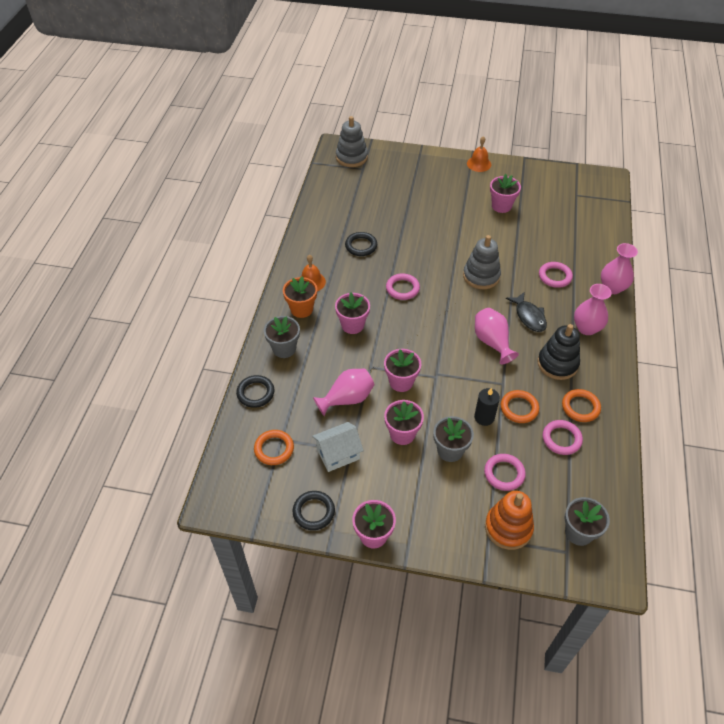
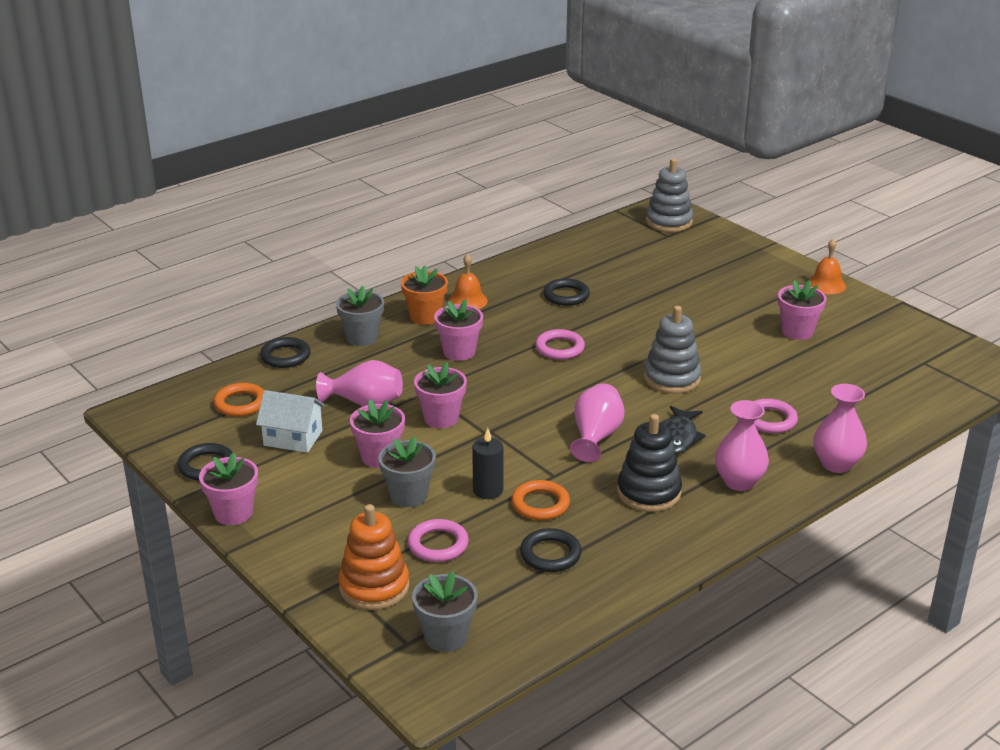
camera: 40 degrees right, 20 degrees down
pink ring [543,420,583,455] -> black ring [520,528,582,572]
orange ring [562,389,601,422] -> none

